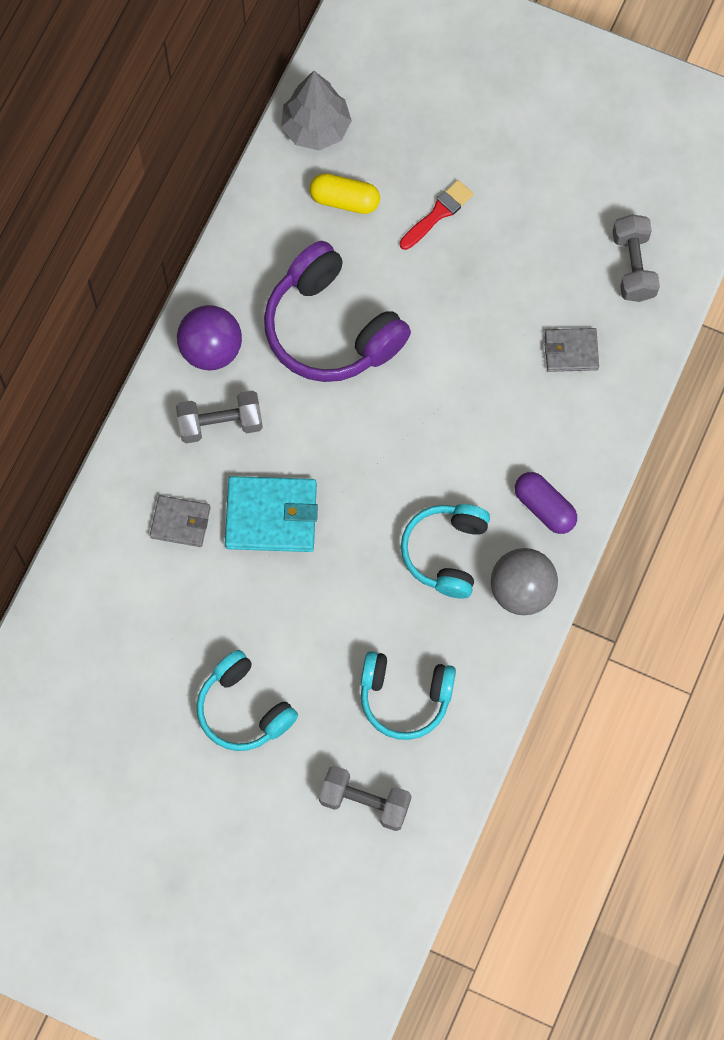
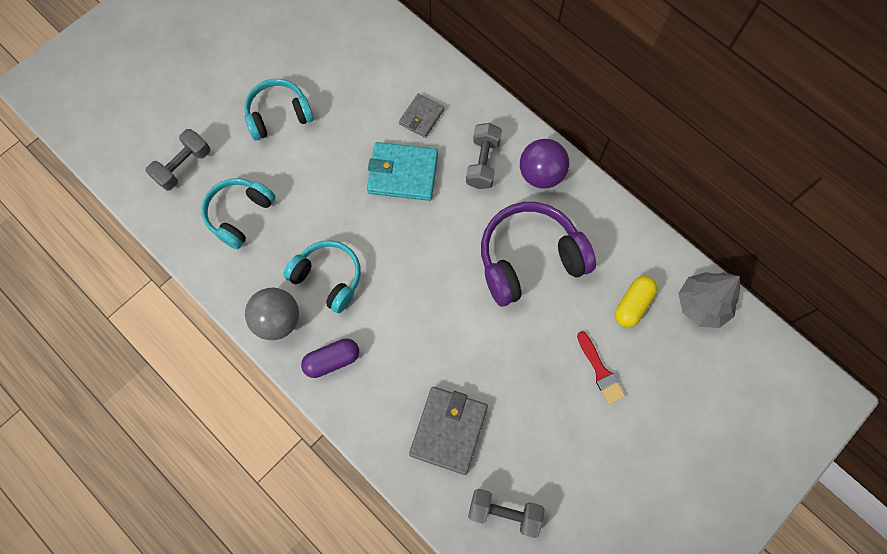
camera: 110 degrees right, 0 degrees up
turquoise wallet [225,476,318,552] -> turquoise wallet turned 75 degrees clockwise [367,142,438,201]
grey wallet [545,328,599,372] -> grey wallet [409,387,488,475], size x1.66

